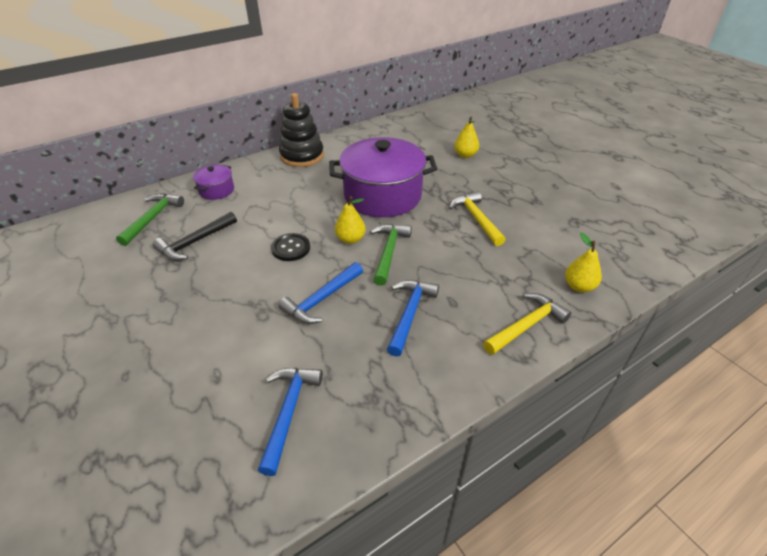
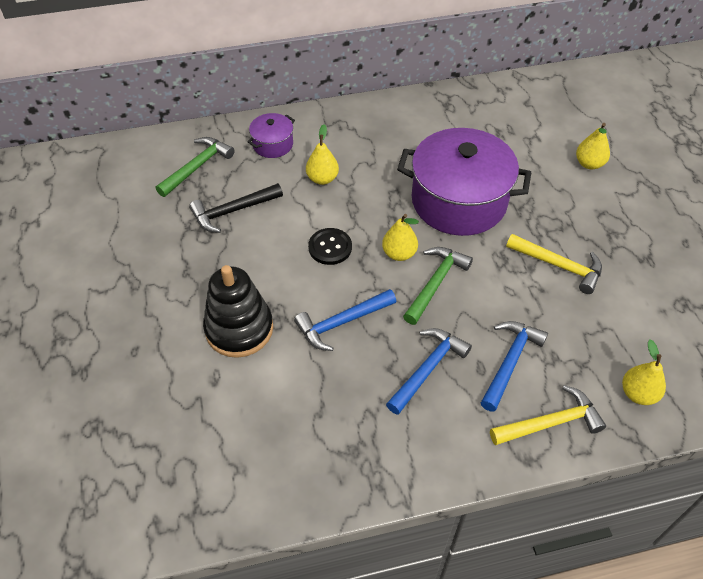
camera: 20 degrees right, 10 degrees up
blue hammer [258,368,323,476] -> blue hammer moved to [481,321,548,412]
black stacking toy [279,93,324,167] -> black stacking toy moved to [203,265,273,358]
yellow hammer [449,191,506,246] -> yellow hammer turned 120 degrees clockwise [506,234,602,294]
none -> yellow pear [306,124,339,185]

